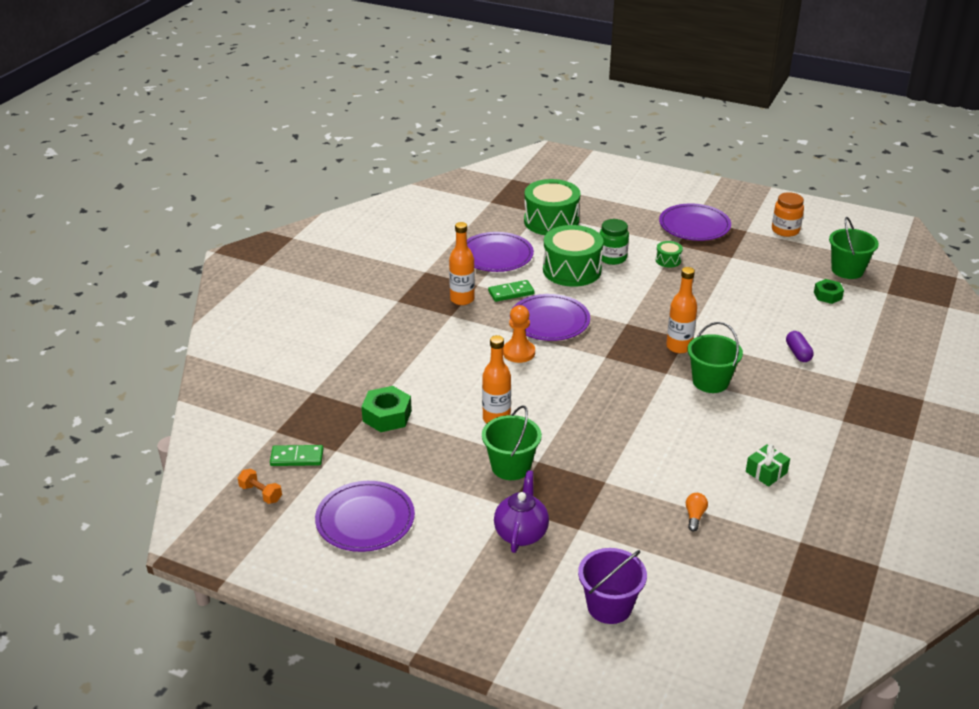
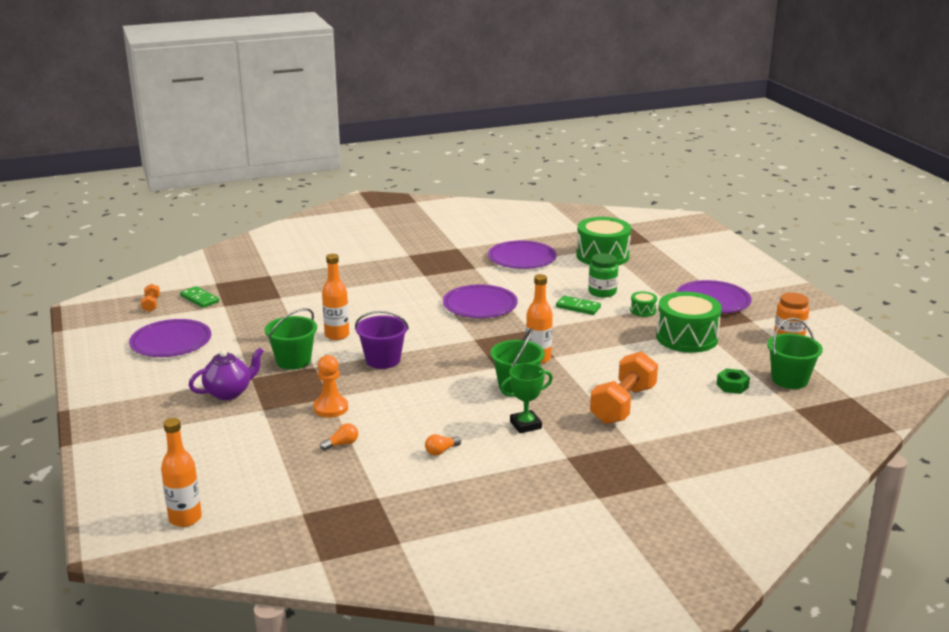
camera: 45 degrees right, 10 degrees down
green nut [361,386,412,432] -> none
orange bottle [449,222,475,305] -> orange bottle moved to [161,418,202,527]
green domino [488,280,535,302] -> green domino moved to [556,296,601,315]
orange pawn [503,305,535,363] -> orange pawn moved to [313,355,348,418]
green drum [543,225,603,287] -> green drum moved to [656,292,722,353]
purple bucket [578,548,647,624] -> purple bucket moved to [355,311,409,369]
green gift [746,444,790,486] -> orange light bulb [425,434,461,456]
purple capsule [786,331,814,362] -> orange dumbbell [590,351,658,424]
none -> green trophy [500,363,553,433]

